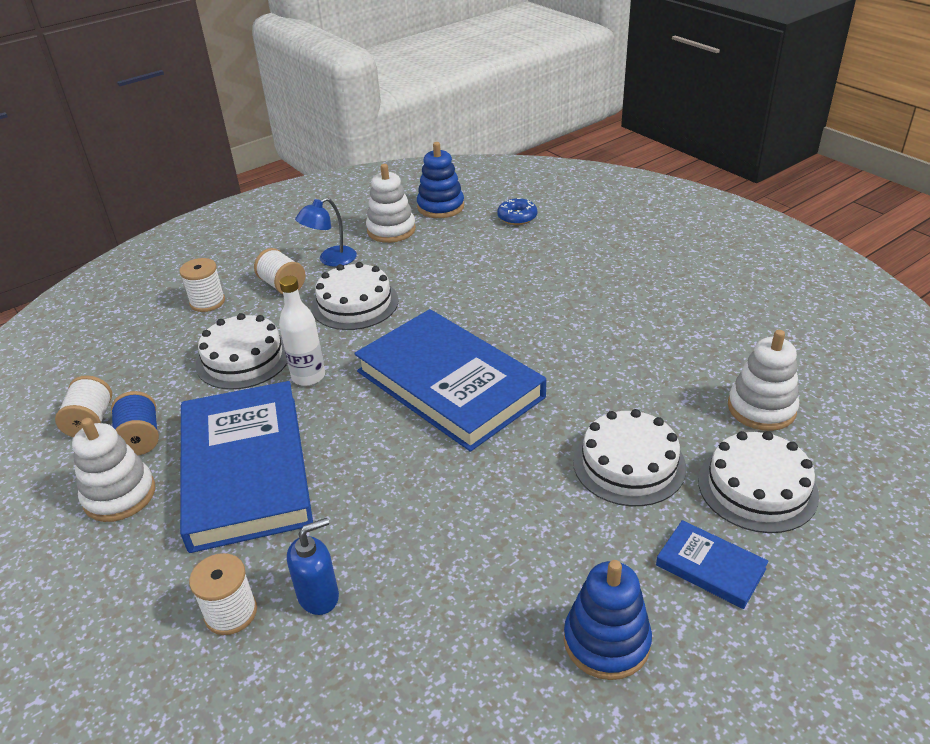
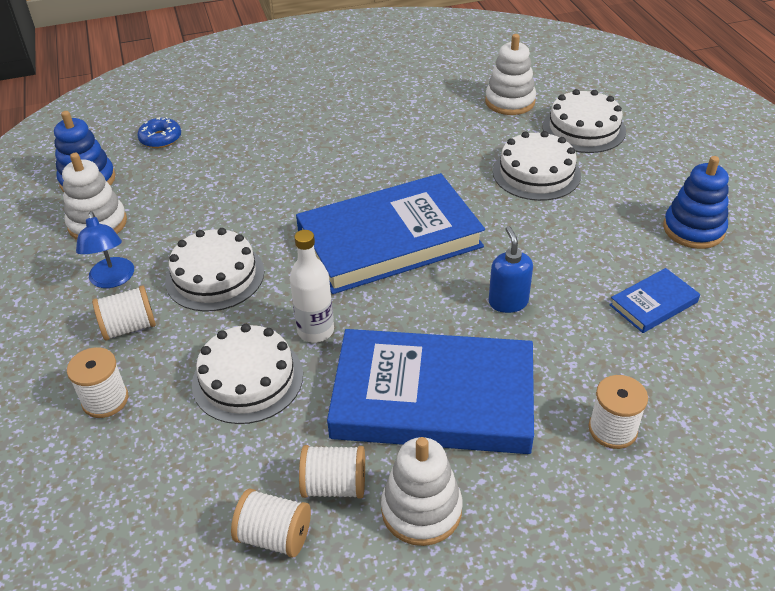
camera: 70 degrees left, 5 degrees up
blue spool [111,391,159,455] -> white spool [299,445,365,499]
blue soap dispenser [287,518,339,615] -> blue soap dispenser moved to [489,226,533,313]
blue book [656,520,769,609] -> blue book moved to [610,268,700,333]

